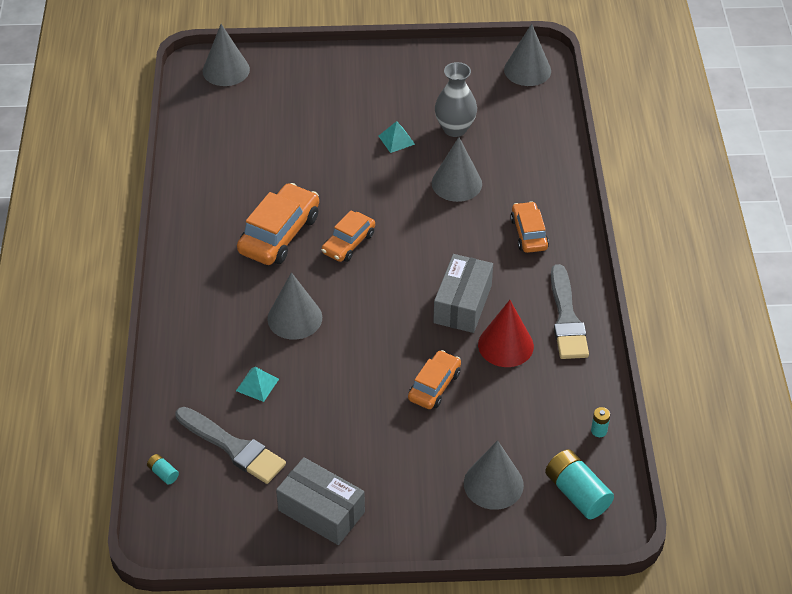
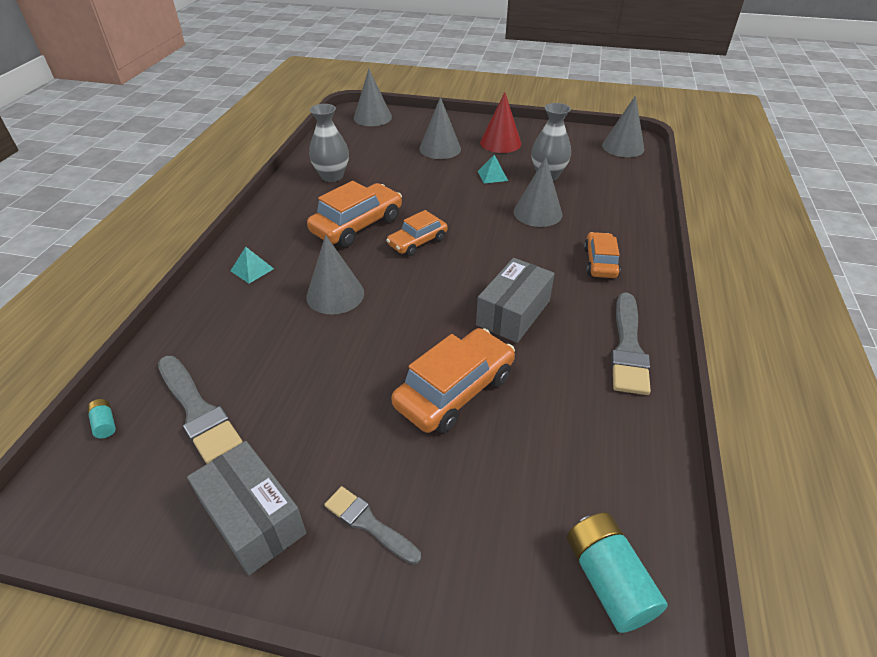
camera: 15 degrees right, 5 degrees down
turquoise pyramid [236,367,279,402] -> turquoise pyramid moved to [231,247,274,283]
orange car [408,350,461,409] -> orange car [391,328,515,433], size x1.61
grey cone [464,440,524,510] -> grey cone moved to [419,97,461,159]
red cone [478,300,534,367] -> red cone moved to [480,92,521,153]
turquoise battery [591,407,610,437] -> none
none -> grey vase [309,104,349,182]
none -> grey brush [324,486,421,564]

